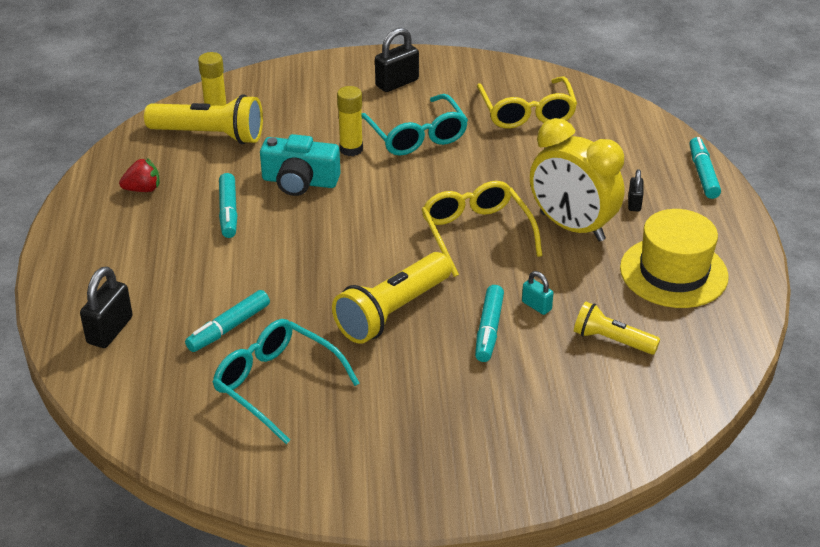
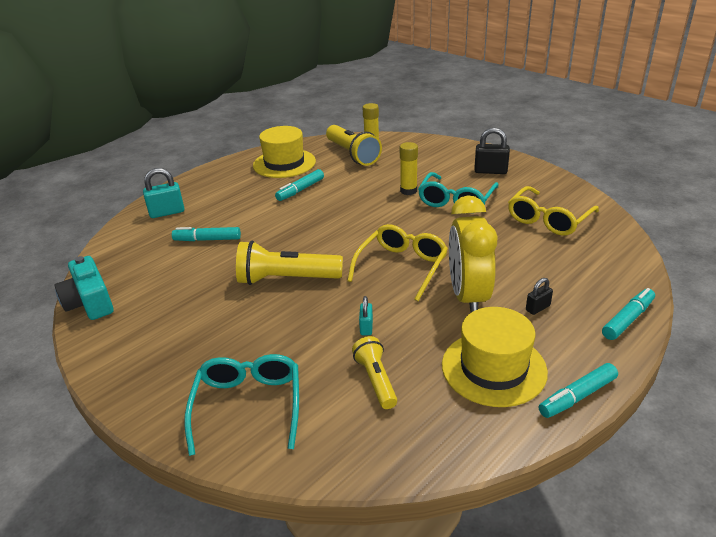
camera: 50 degrees right, 5 degrees down
black padlock [80,267,133,348] -> turquoise padlock [143,168,185,218]
red strawberry [119,158,159,192] -> yellow hat [253,126,316,178]
turquoise glasses [213,319,360,444] -> turquoise glasses moved to [184,354,299,456]
turquoise camera [260,134,340,196] -> turquoise camera moved to [54,256,114,320]
turquoise marker [475,285,504,362] -> turquoise marker moved to [539,363,618,418]

